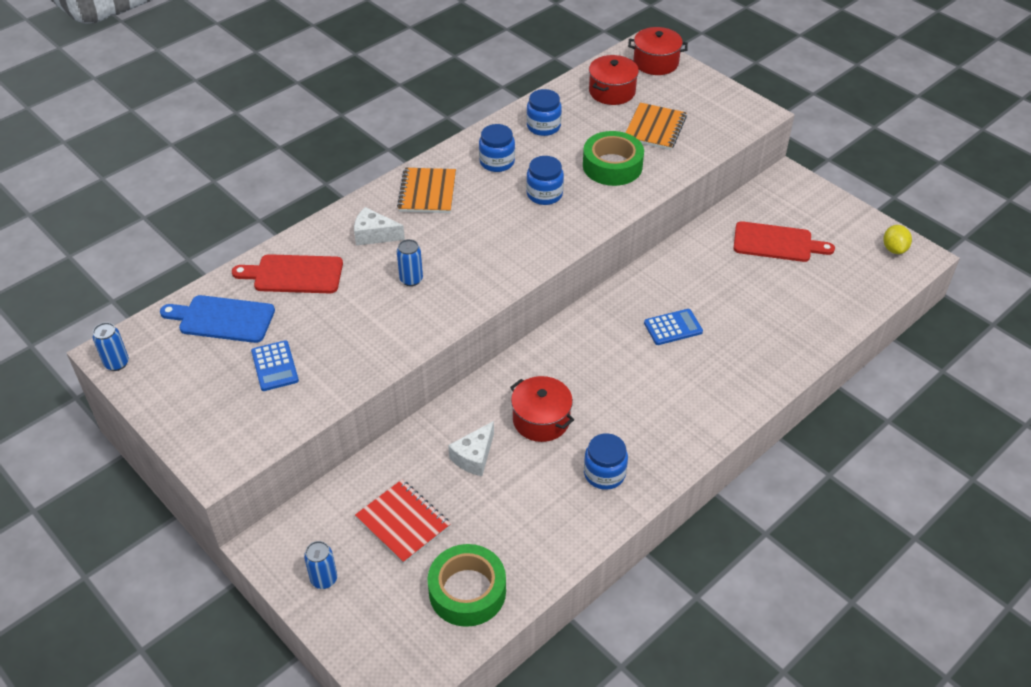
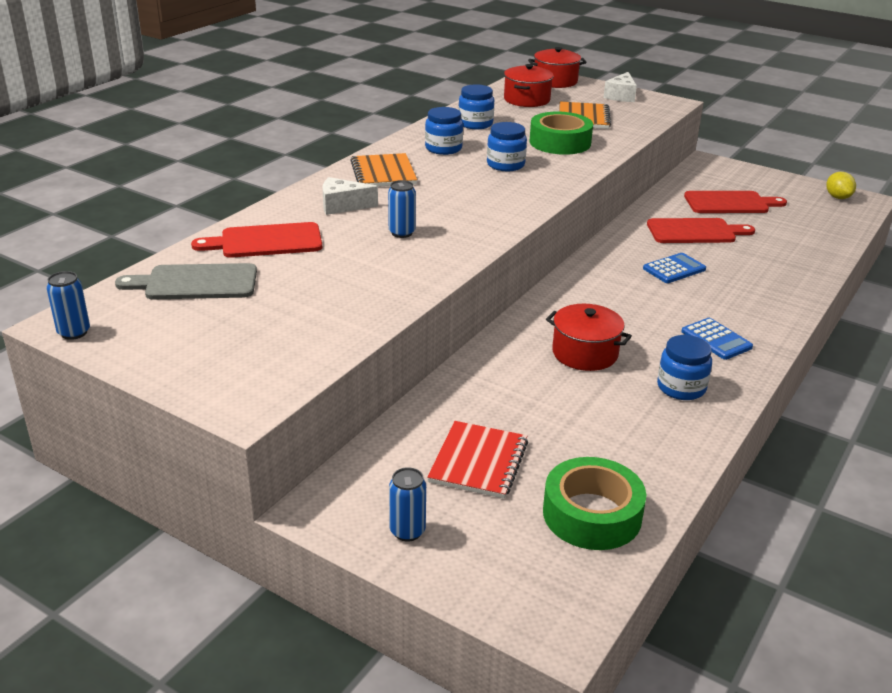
camera: 15 degrees left, 15 degrees down
blue cutting board [160,295,275,343] -> grey cutting board [115,263,257,299]
blue calculator [251,340,299,391] -> blue calculator moved to [681,318,753,360]
red notebook [355,479,451,564] -> red notebook turned 75 degrees clockwise [427,421,528,499]
white cheese [448,421,494,476] -> white cheese moved to [604,72,637,102]
none -> red cutting board [647,218,755,243]

